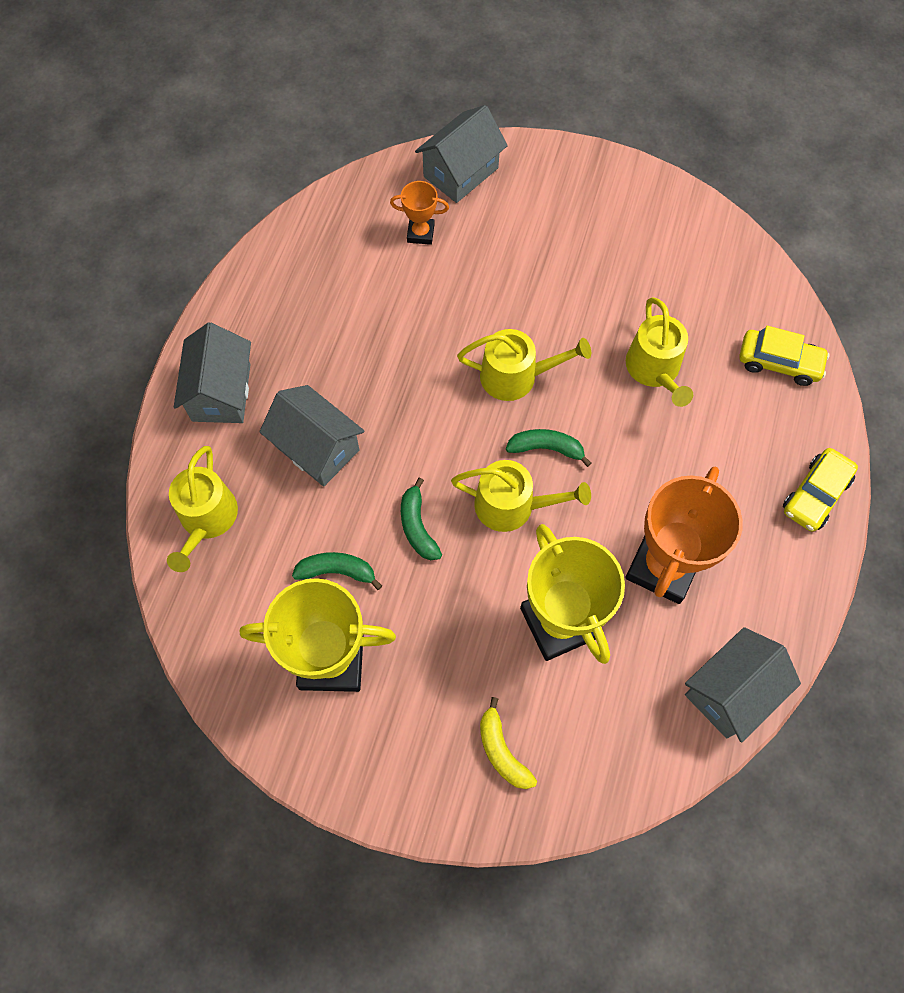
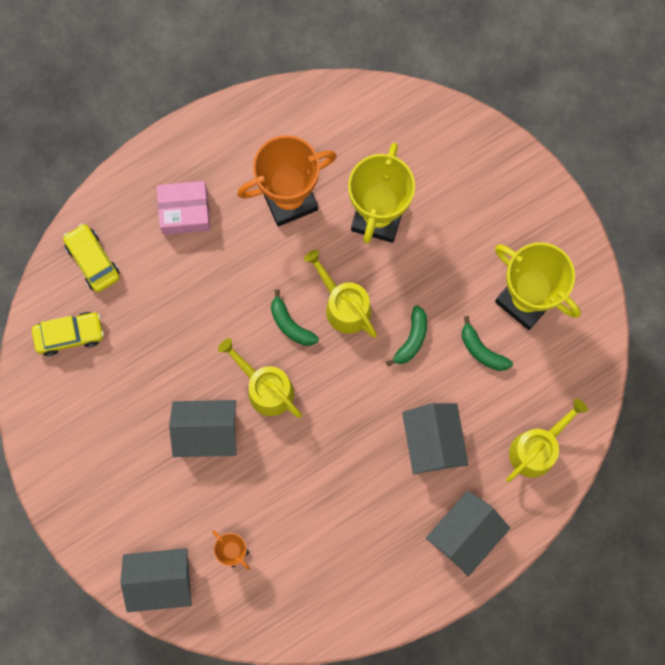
camera: 140 degrees left, 10 degrees up
yellow banana [480,697,537,789] -> none
yellow watering can [626,297,693,407] -> none
grey house [685,627,801,742] -> grey house moved to [169,400,237,457]
yellow car [783,448,858,532] -> yellow car moved to [32,312,104,356]
none -> pink box [157,181,211,235]

